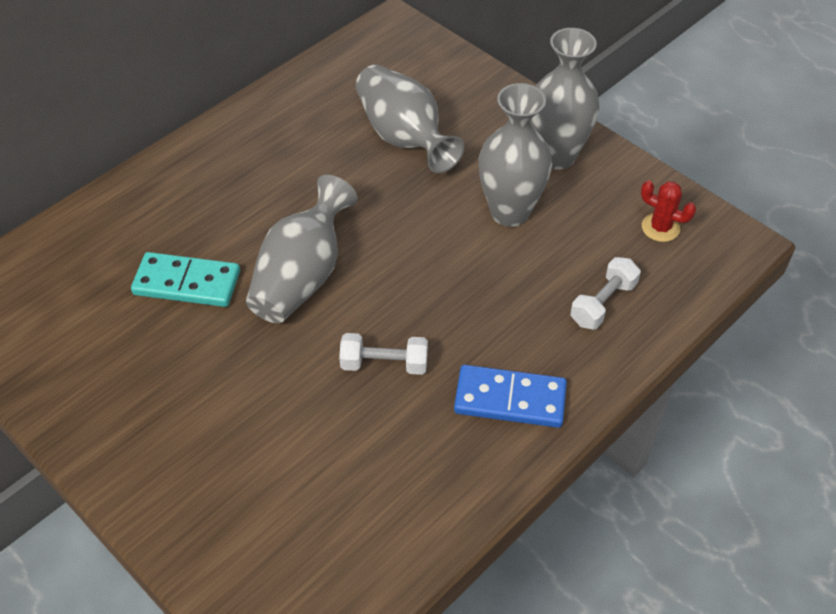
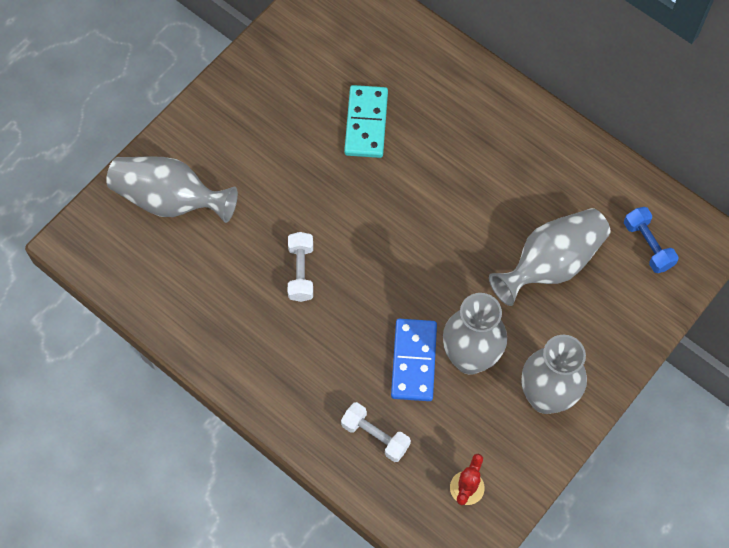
camera: 85 degrees right, 15 degrees up
grey vase [246,175,358,323] -> grey vase moved to [106,156,238,223]
blue domino [454,365,567,428] -> blue domino moved to [391,319,437,401]
none -> blue dumbbell [624,207,678,273]

